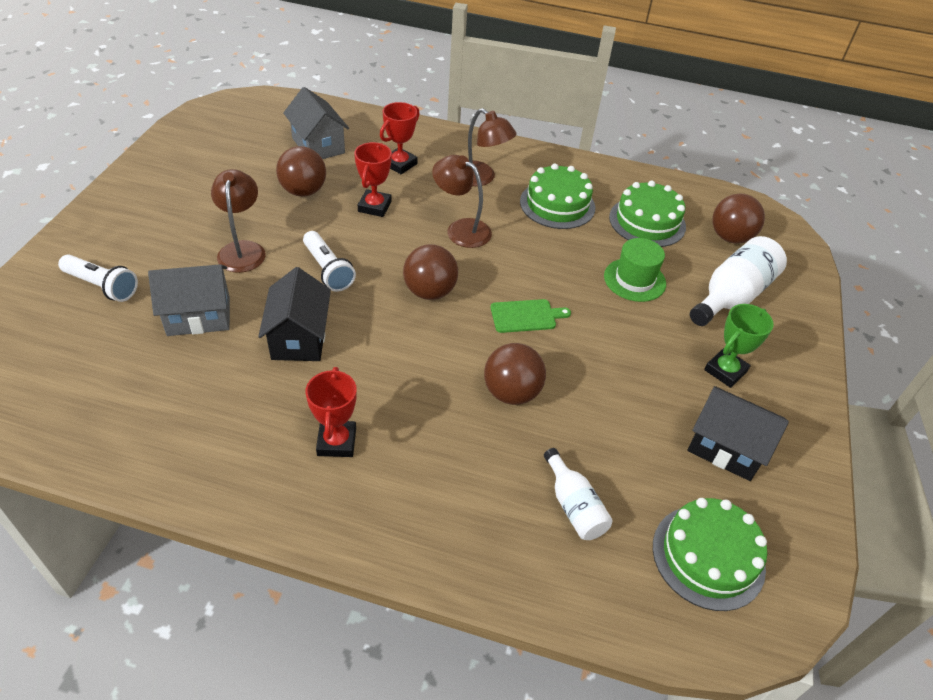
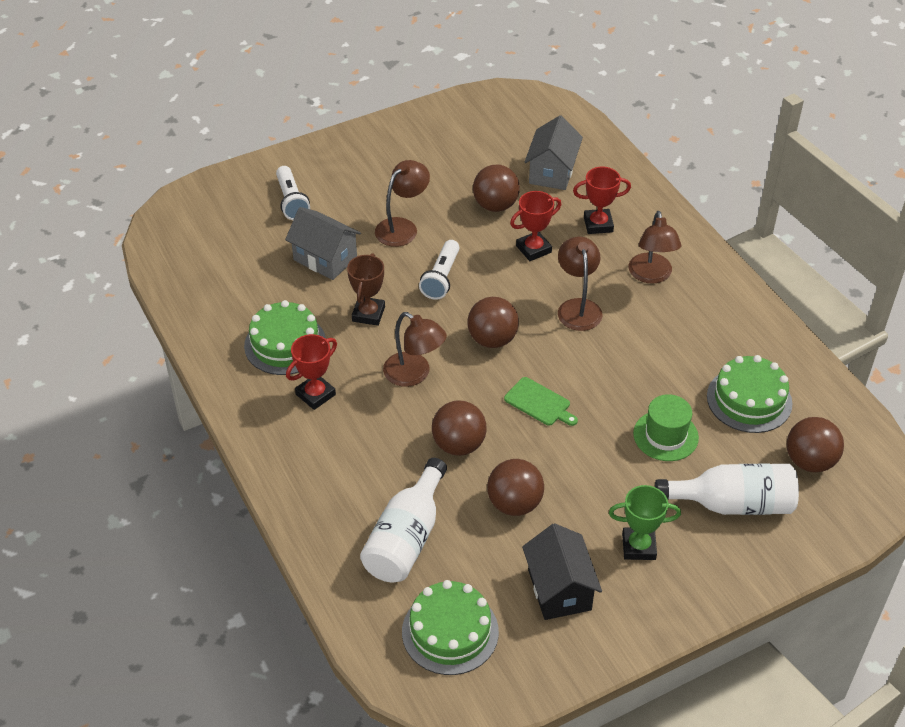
camera: 50 degrees right, 0 degrees up
black house [258,267,331,361] -> brown trophy [347,253,385,326]
green cake [520,164,595,229] -> green cake moved to [244,300,326,375]
white bottle [544,448,613,540] -> white bottle [360,458,447,582], size x1.67
none -> brown lamp [383,312,447,387]
none -> brown ball [487,459,544,516]

